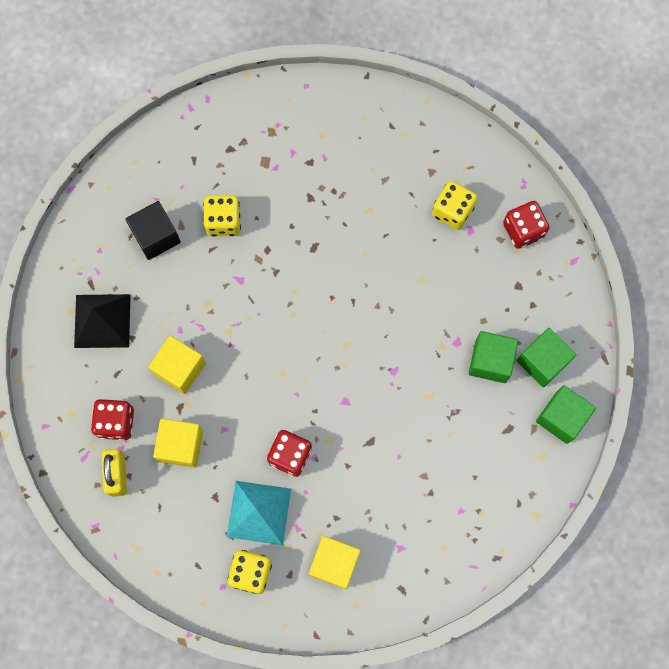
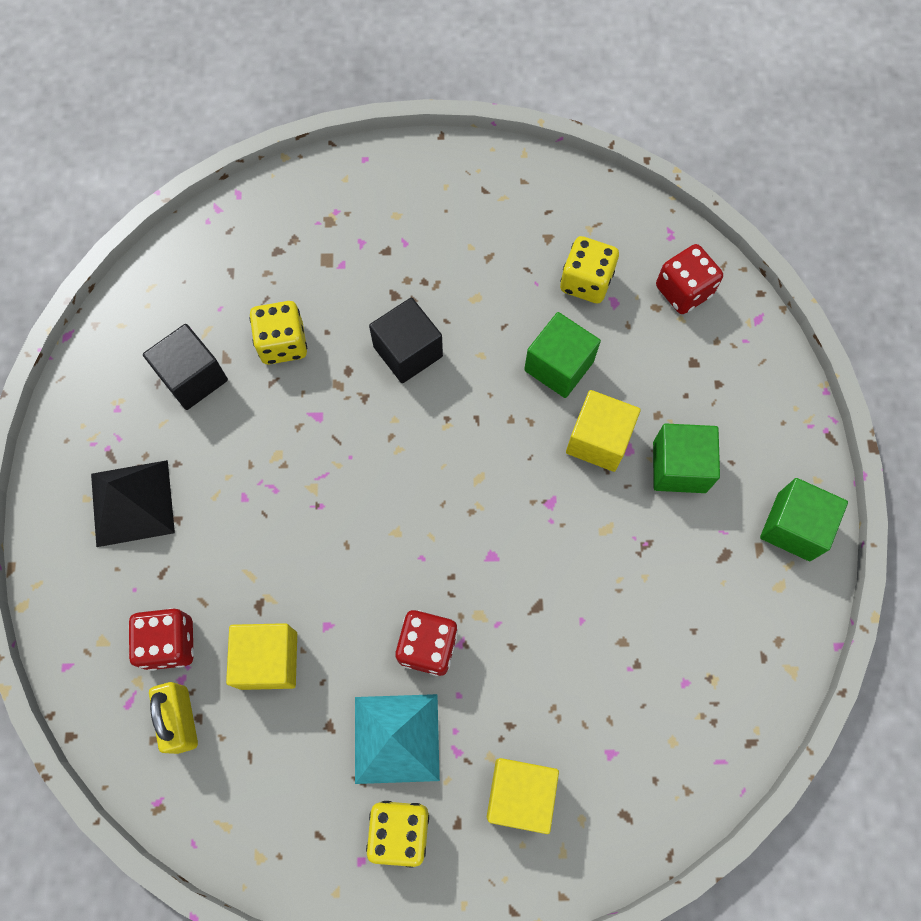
camera: 10 degrees left, 5 degrees down
yellow cube [149,336,206,394] -> yellow cube moved to [566,390,641,472]
green cube [517,328,576,387] -> green cube moved to [524,312,601,398]
none -> black cube [369,297,443,383]

